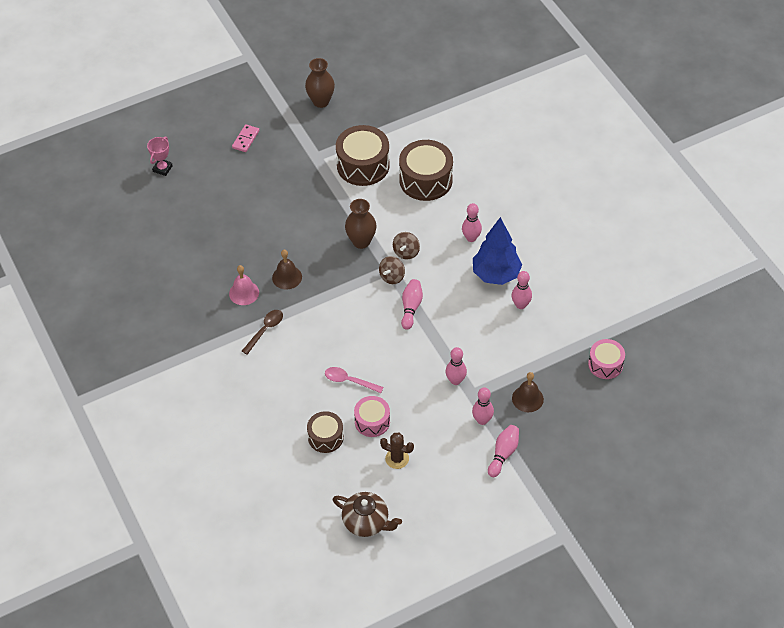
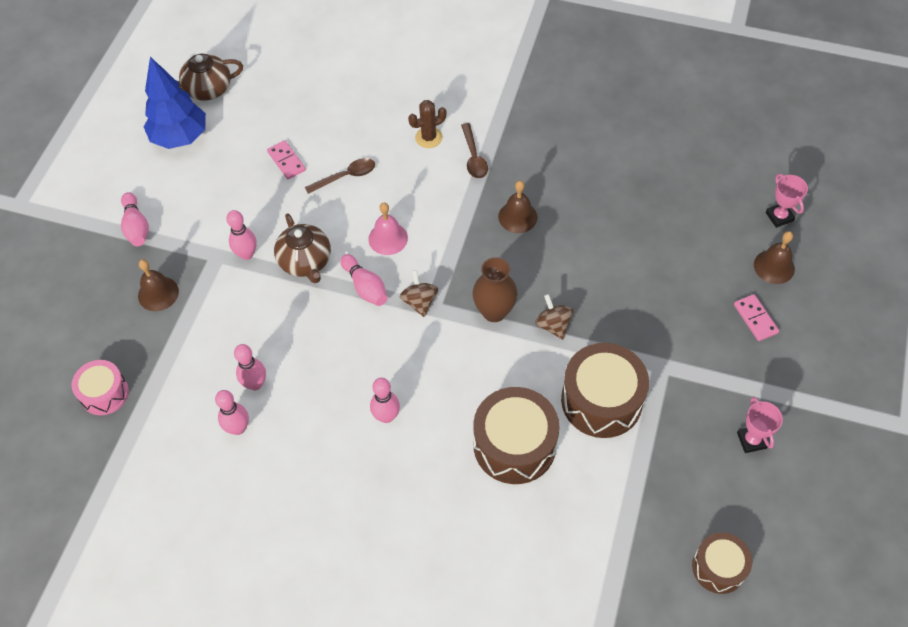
camera: 135 degrees right, 5 degrees up
pink bell [229,265,259,305] -> pink bell moved to [368,203,408,255]
brown vase [305,58,335,108] -> pink trophy [737,397,783,453]
brown drum [307,411,344,453] -> brown drum moved to [692,532,752,594]
pink spoon [325,367,383,393] -> brown spoon [305,158,375,194]
pink drum [354,396,390,437] -> pink domino [267,140,306,179]
brown cactus [380,432,414,469] -> brown cactus moved to [408,100,447,148]
brown spinning top [393,232,420,259] -> brown spinning top moved to [535,294,573,340]
pink bowling pin [472,387,494,425] -> pink bowling pin moved to [215,390,249,435]
blue tree [473,217,522,285] -> blue tree moved to [144,57,206,149]
none -> brown teapot [274,213,331,283]
none -> brown bell [754,231,795,284]

